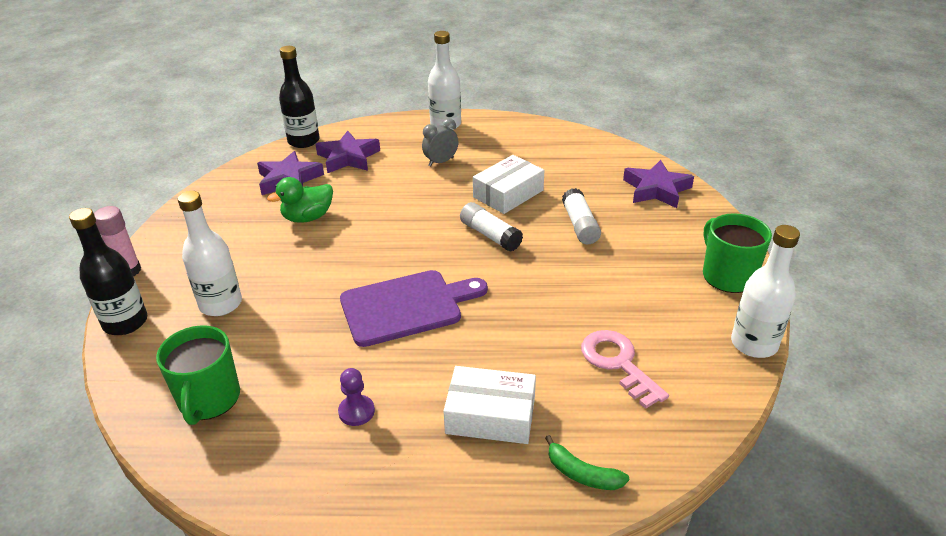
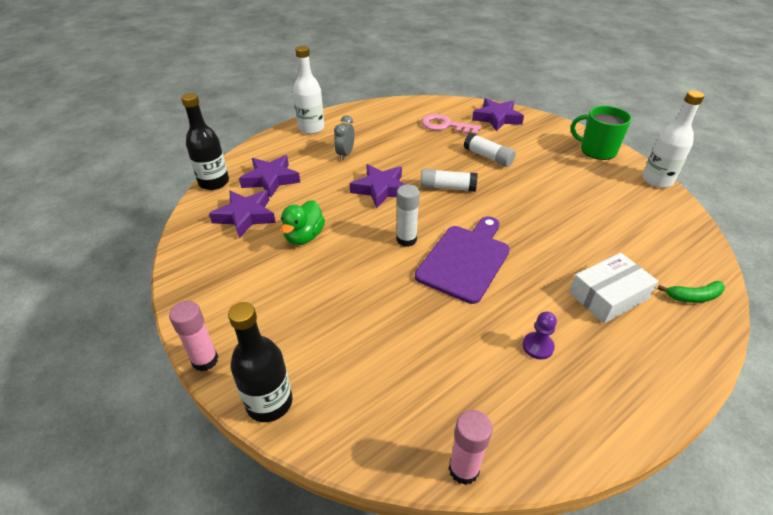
camera: 40 degrees left, 5 degrees up
green mug [156,325,240,425] -> none
white bottle [177,191,242,316] -> none
white box [473,155,544,214] -> none
pink key [581,330,669,409] -> pink key moved to [421,114,481,135]
none -> purple star [349,164,406,209]
none -> white glue stick [397,184,420,247]
none -> pink glue stick [449,410,493,485]

